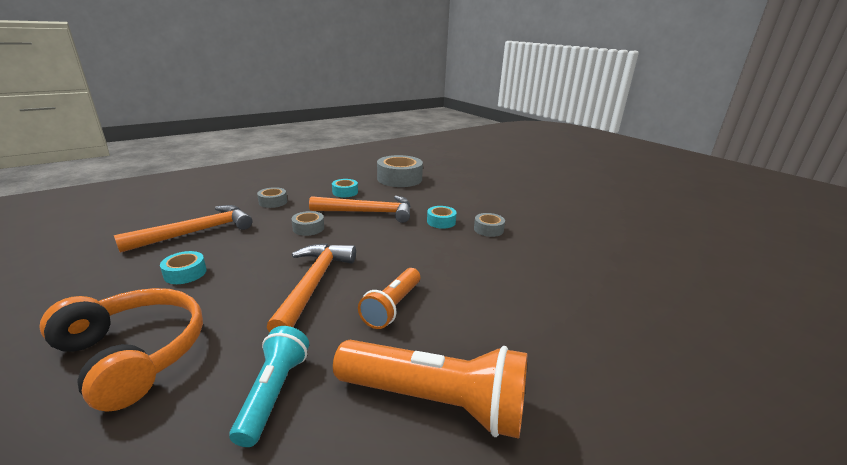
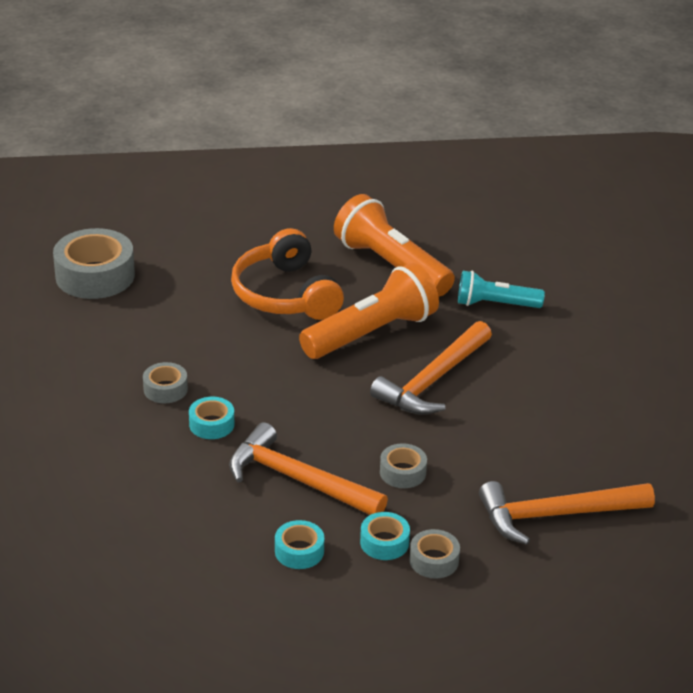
camera: 150 degrees left, 10 degrees up
orange headphones [39,288,203,412] -> orange headphones moved to [231,228,344,320]
turquoise tape [160,251,207,284] -> turquoise tape moved to [360,512,410,560]
turquoise flashlight [229,326,309,447] -> turquoise flashlight turned 60 degrees clockwise [458,270,545,308]
orange flashlight [358,268,420,329] -> orange flashlight [299,263,439,359], size x1.65
grey tape [377,155,423,187] -> grey tape moved to [53,228,135,299]

